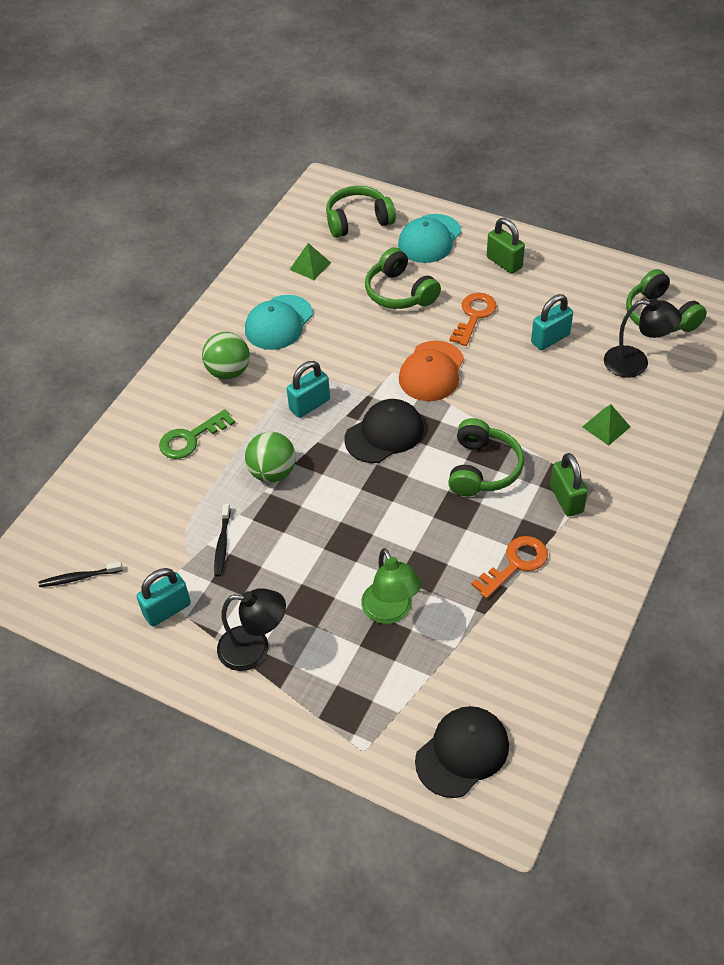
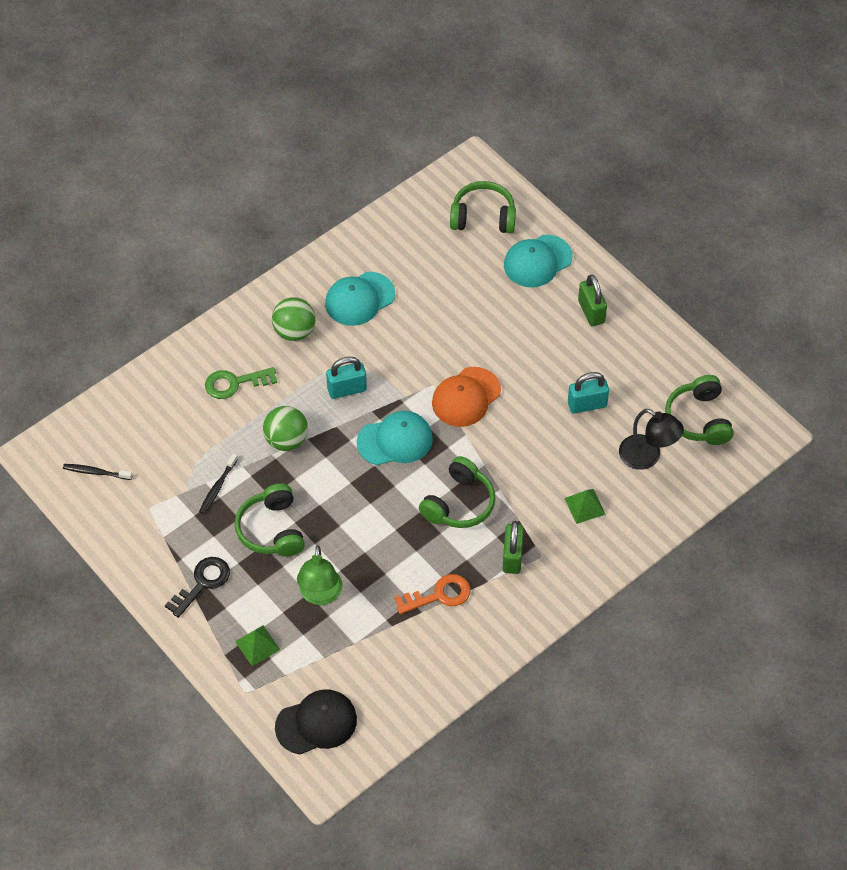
camera: 20 degrees right, 5 degrees up
turquoise padlock [137,568,191,627] -> none
black lamp [217,588,286,671] -> black key [165,557,230,618]
green pyramid [289,243,331,280] -> green pyramid moved to [235,626,280,666]
black cap [344,399,424,463] -> turquoise cap [356,411,433,465]
green headphones [365,247,441,309] -> green headphones moved to [235,483,305,557]
orange key [449,293,497,346] -> none

